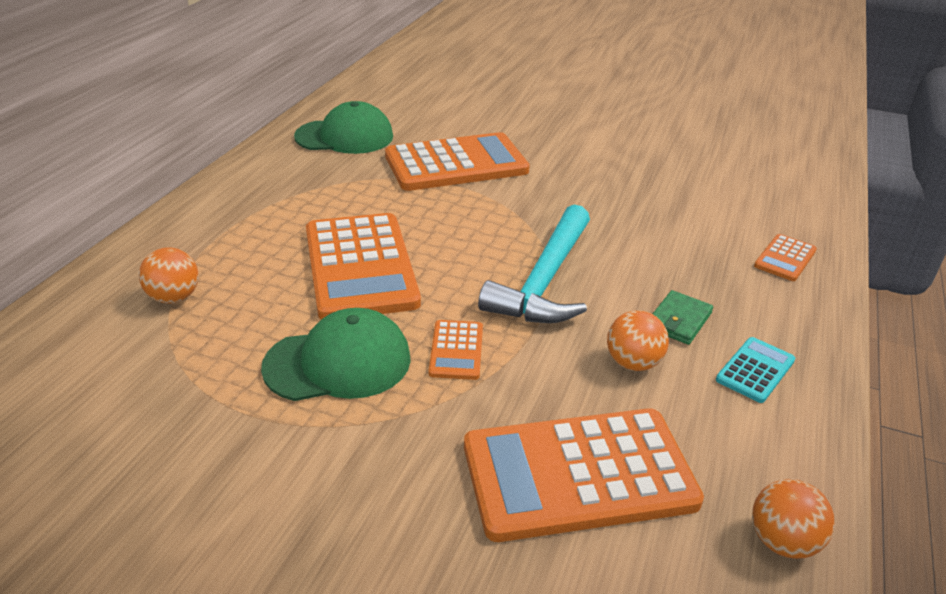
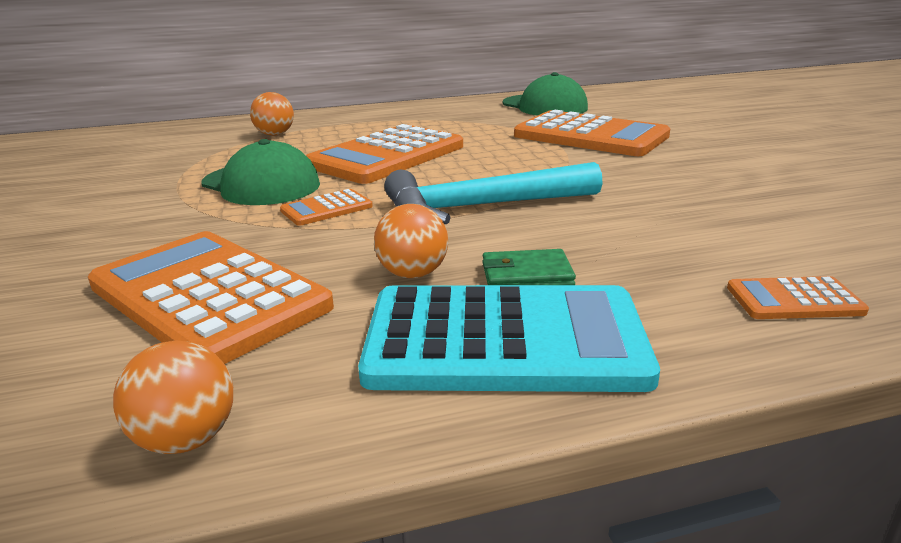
camera: 55 degrees right, 10 degrees down
turquoise calculator [716,337,795,403] -> turquoise calculator [358,285,660,392], size x2.22

